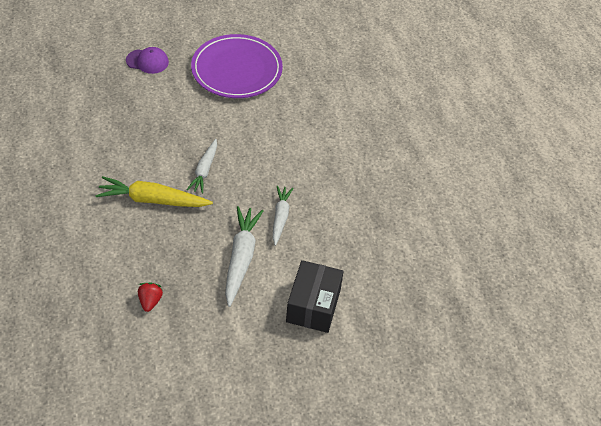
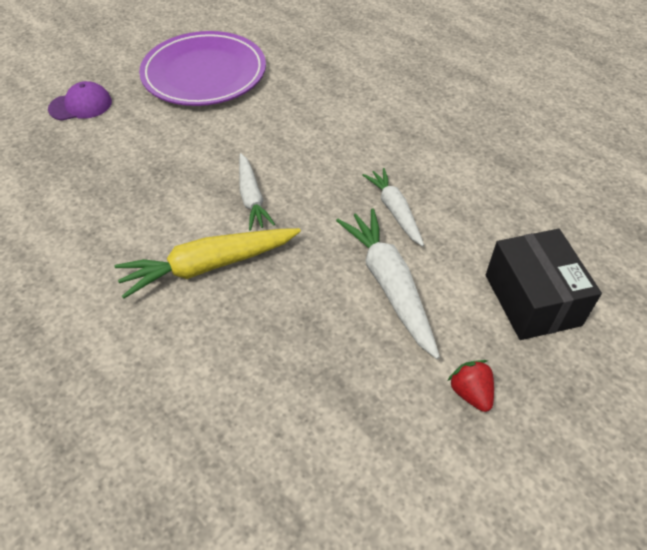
camera: 25 degrees left, 0 degrees up
red strawberry [138,282,163,312] -> red strawberry moved to [448,360,494,412]

